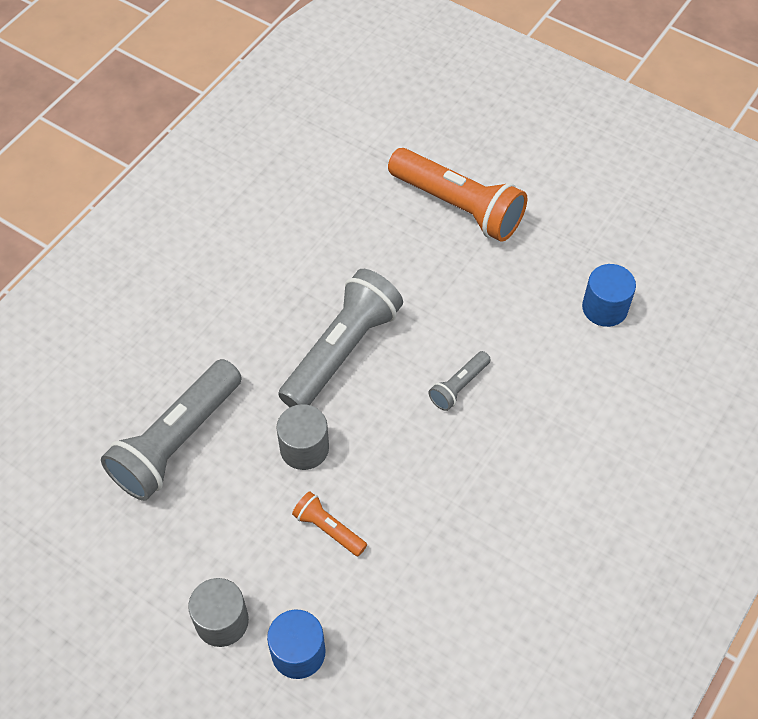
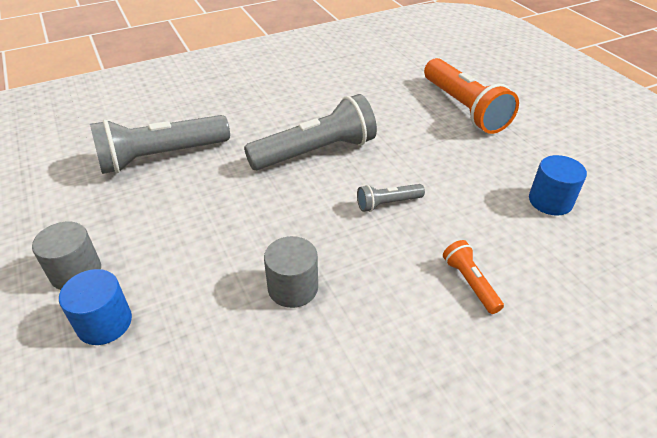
camera: 30 degrees right, 15 degrees down
grey cylinder [276,404,329,470] -> grey cylinder moved to [264,236,318,308]
orange flashlight [292,492,367,556] -> orange flashlight moved to [443,240,504,314]

